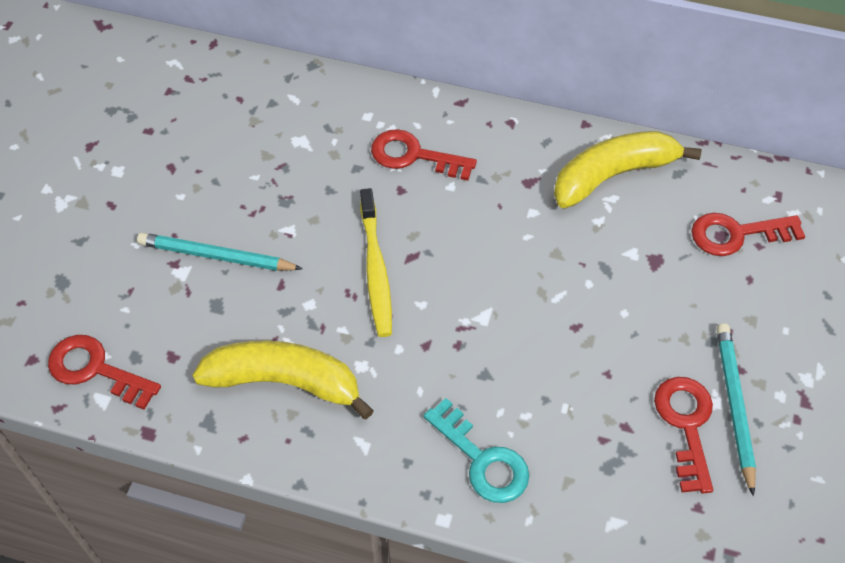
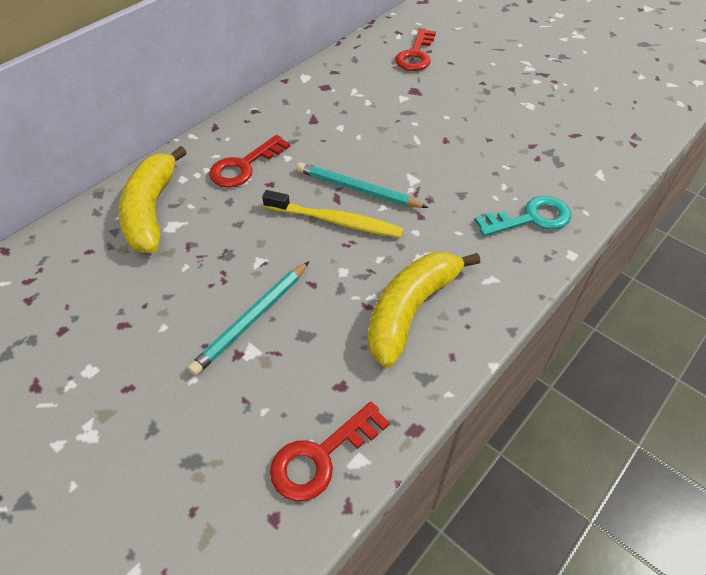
camera: 65 degrees left, 5 degrees down
yellow banana [554,131,701,208] -> yellow banana moved to [119,146,187,253]
red key [654,377,713,494] -> none
turquoise pencil [717,323,756,496] -> turquoise pencil moved to [296,162,429,208]

